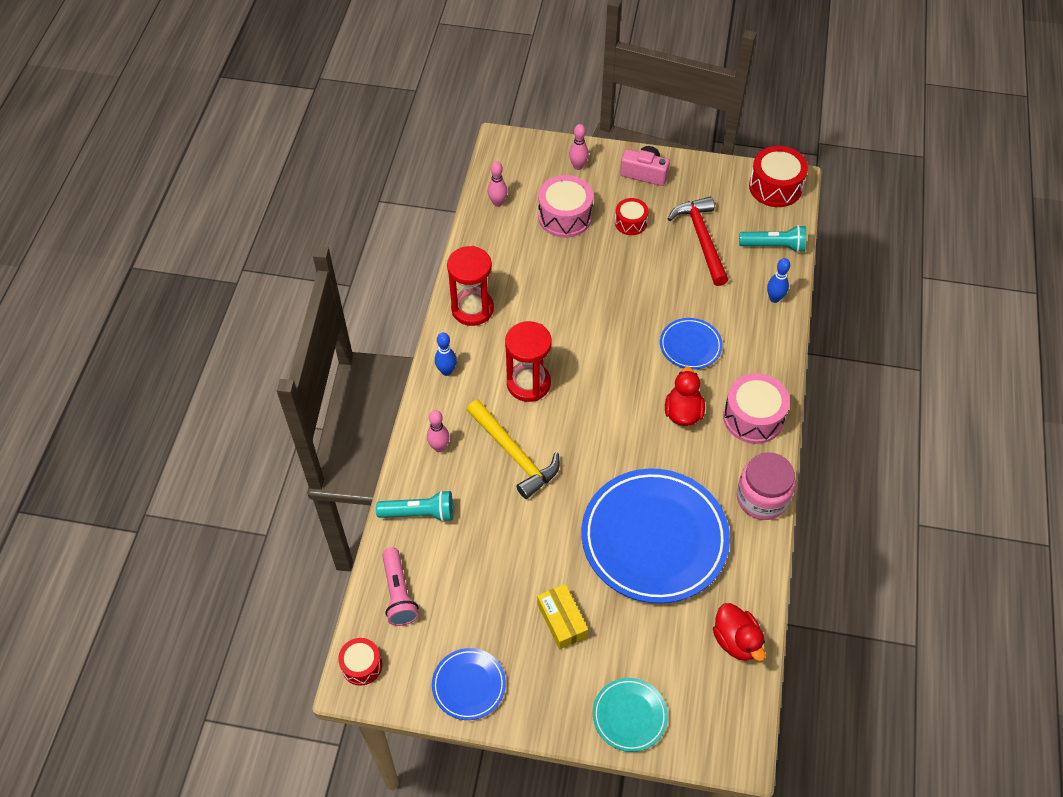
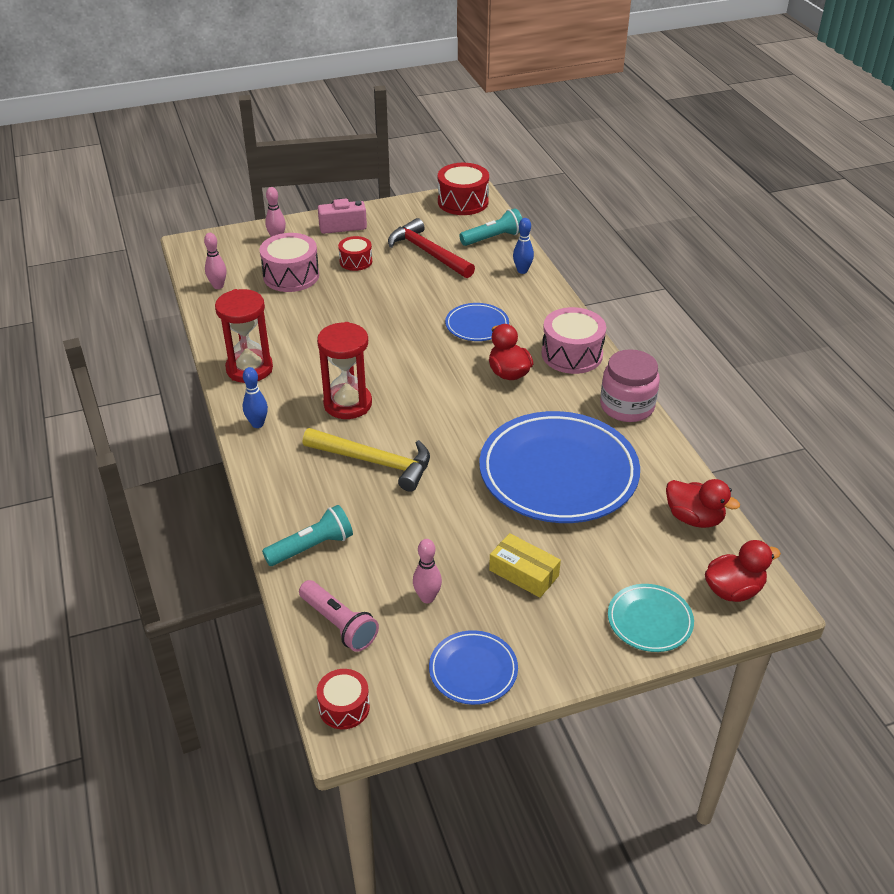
camera: 30 degrees left, 15 degrees down
pink bowling pin [427,410,450,452] -> pink bowling pin moved to [413,539,442,603]
none -> red duck [705,540,781,602]

